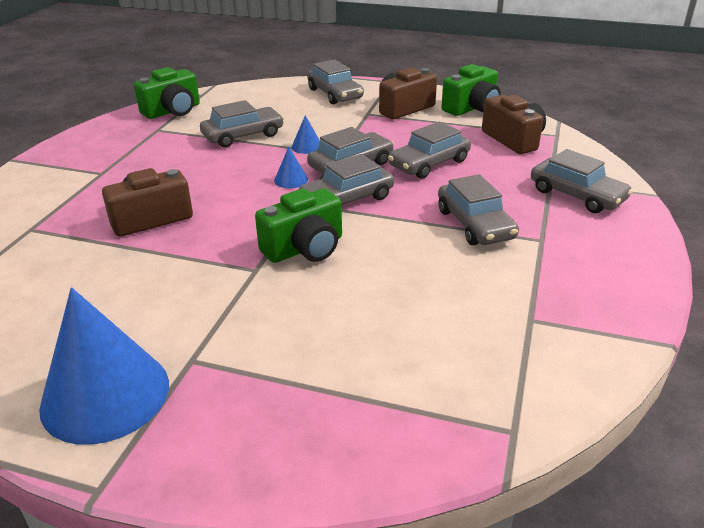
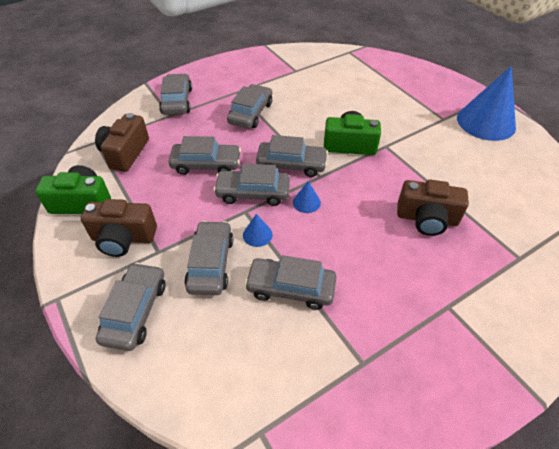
camera: 140 degrees left, 15 degrees up
green camera [134,67,200,119] -> none
none -> grey car [184,221,234,295]

